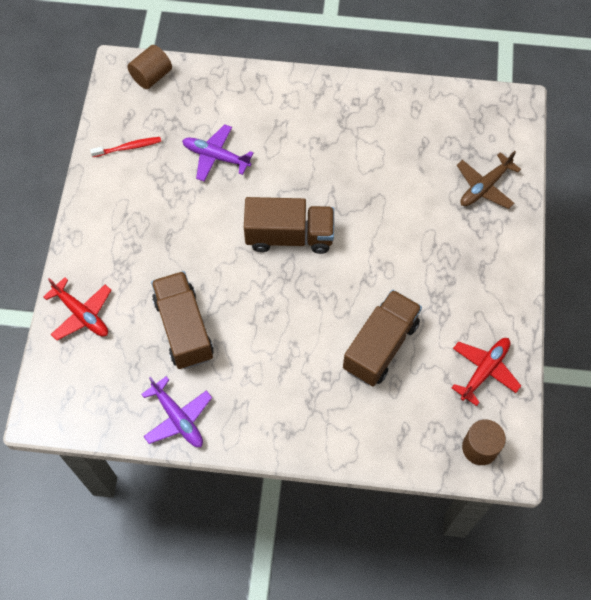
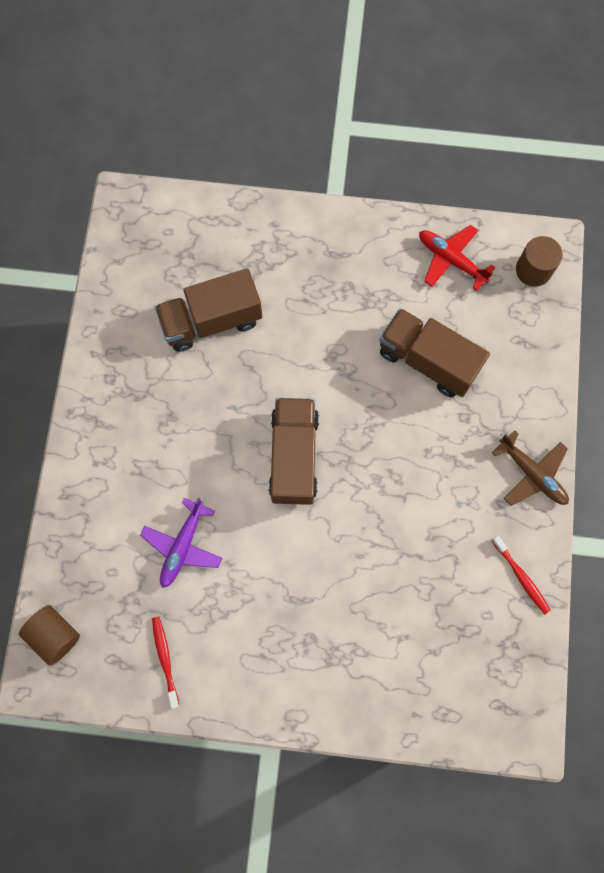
camera: 90 degrees left, 10 degrees up
red plane [43,277,112,341] -> none
purple plane [141,376,212,447] -> red toothbrush [492,536,551,614]
brown truck [151,271,214,369] -> brown truck moved to [155,268,262,352]
brown plane [457,151,521,209] -> brown plane moved to [492,430,569,506]

